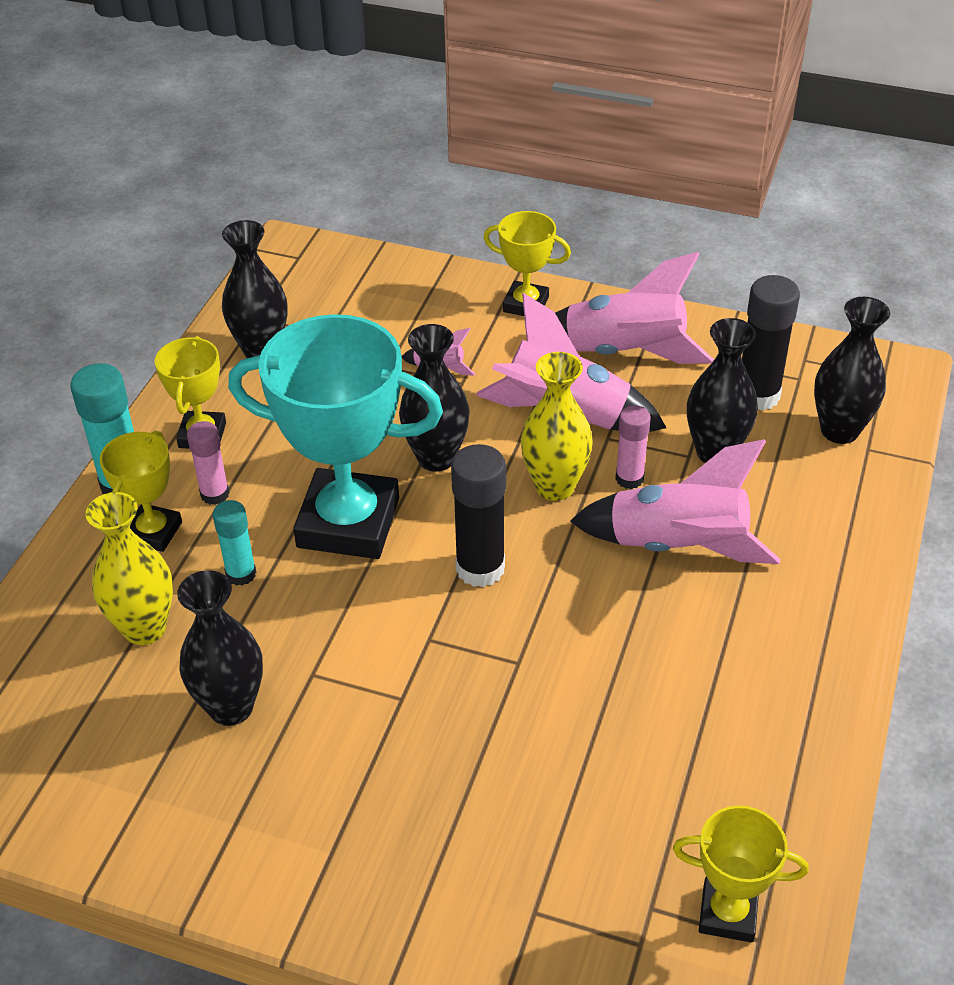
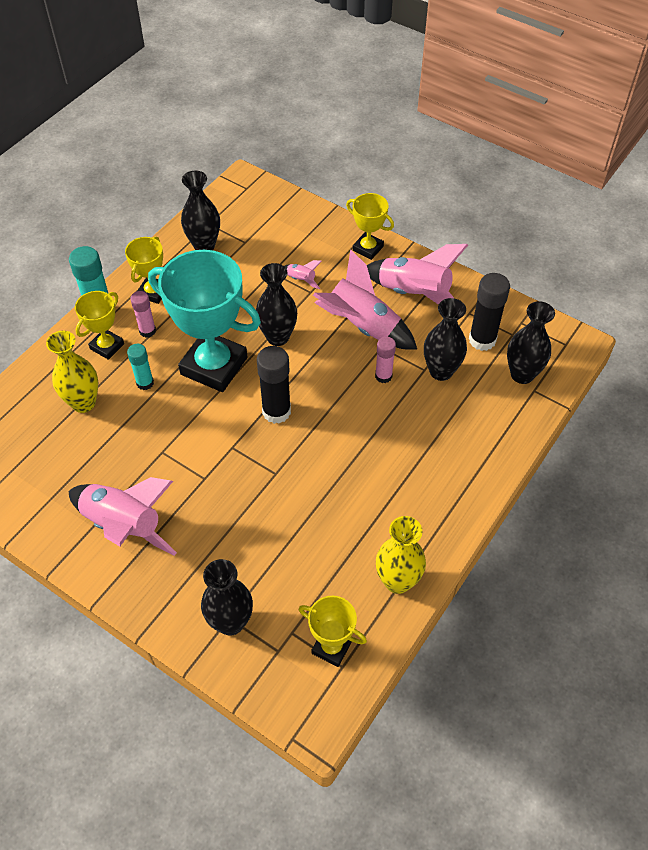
camera: 15 degrees right, 10 degrees up
black vase [177,570,263,726] -> black vase moved to [201,559,253,636]
yellow vase [521,352,593,501] -> yellow vase moved to [376,516,426,594]
pink rocket [570,439,780,564] -> pink rocket moved to [68,477,177,556]

